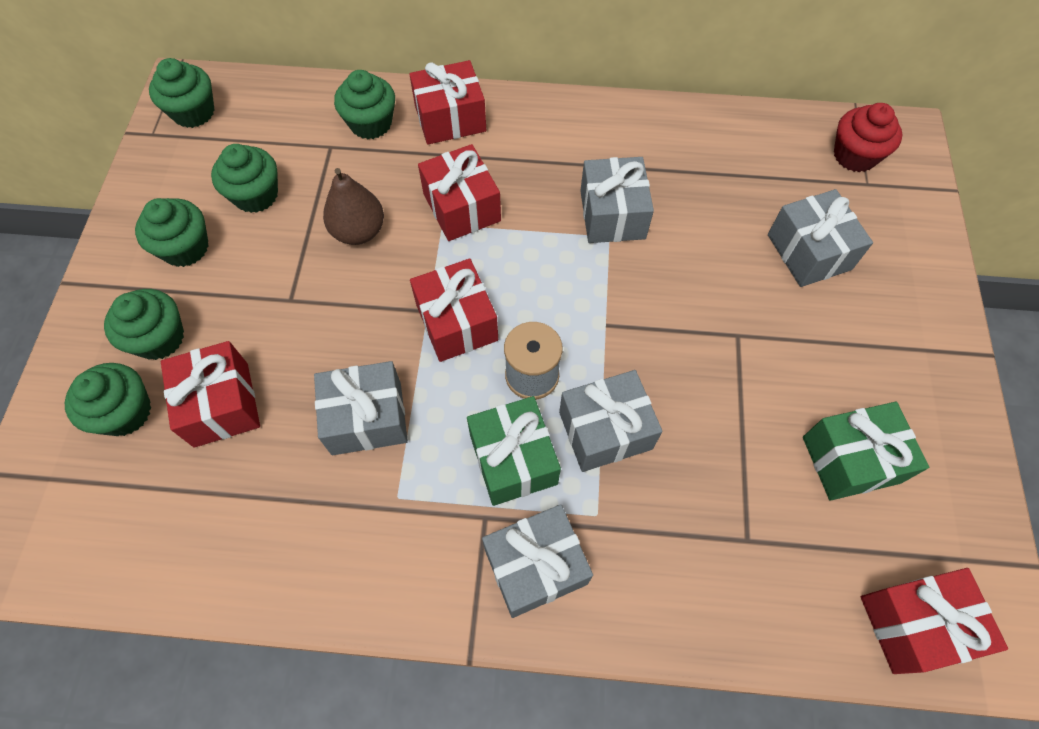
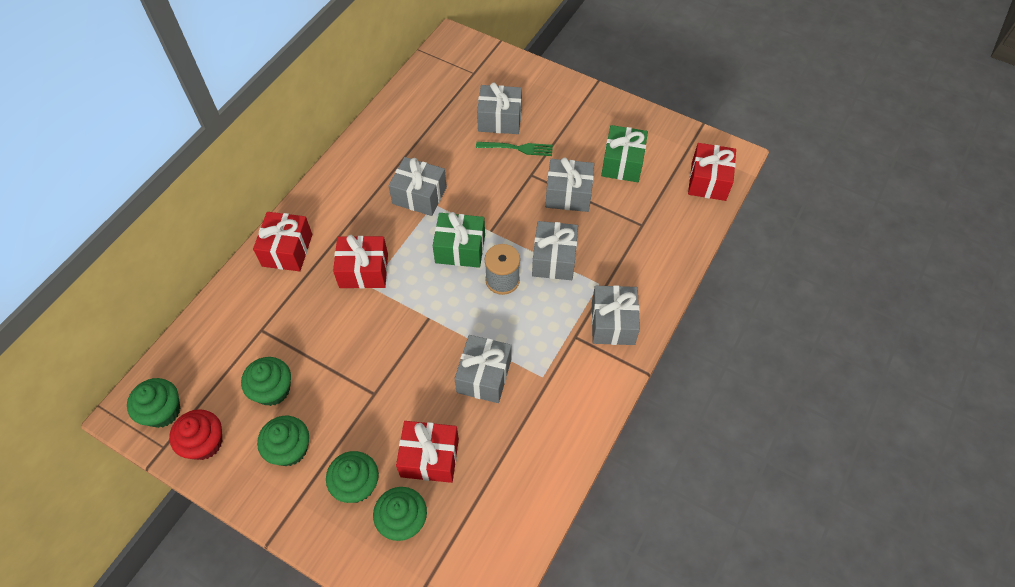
camera: 65 degrees left, 5 degrees down
brown pear [323,168,384,245] -> none
green cupcake [334,70,395,139] -> none
red gift [410,259,498,362] -> none
green gift [467,396,561,506] -> green gift moved to [433,212,485,268]
red cupcake [834,103,902,172] -> red cupcake moved to [169,409,222,460]
none -> green fork [476,142,553,156]
none -> grey gift [545,157,594,212]

